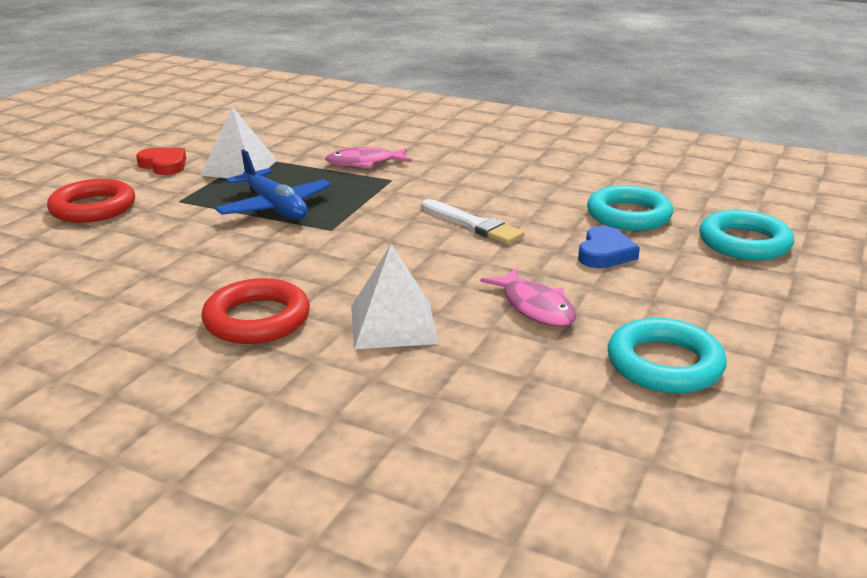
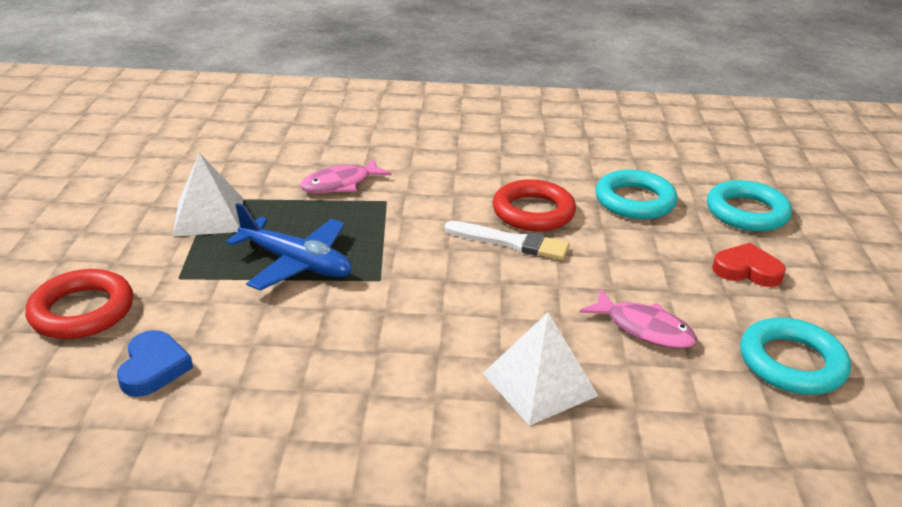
camera: 25 degrees left, 5 degrees up
red heart [136,148,186,175] -> red heart moved to [712,243,786,287]
red ring [202,278,310,344] -> red ring moved to [493,179,576,231]
blue heart [578,226,640,268] -> blue heart moved to [117,330,193,397]

